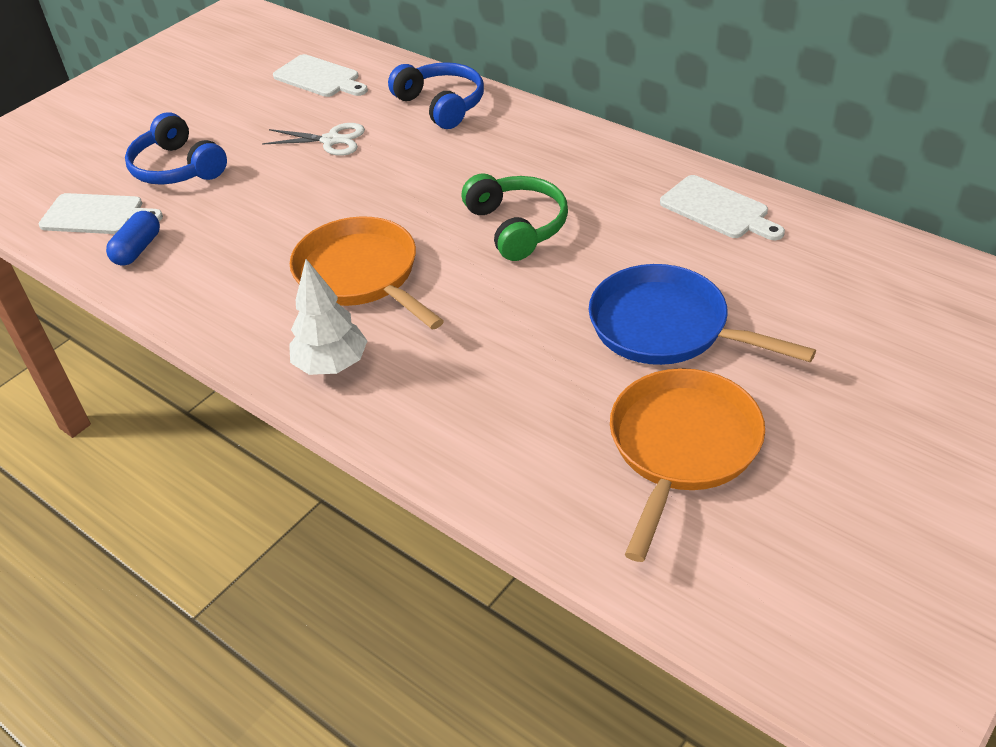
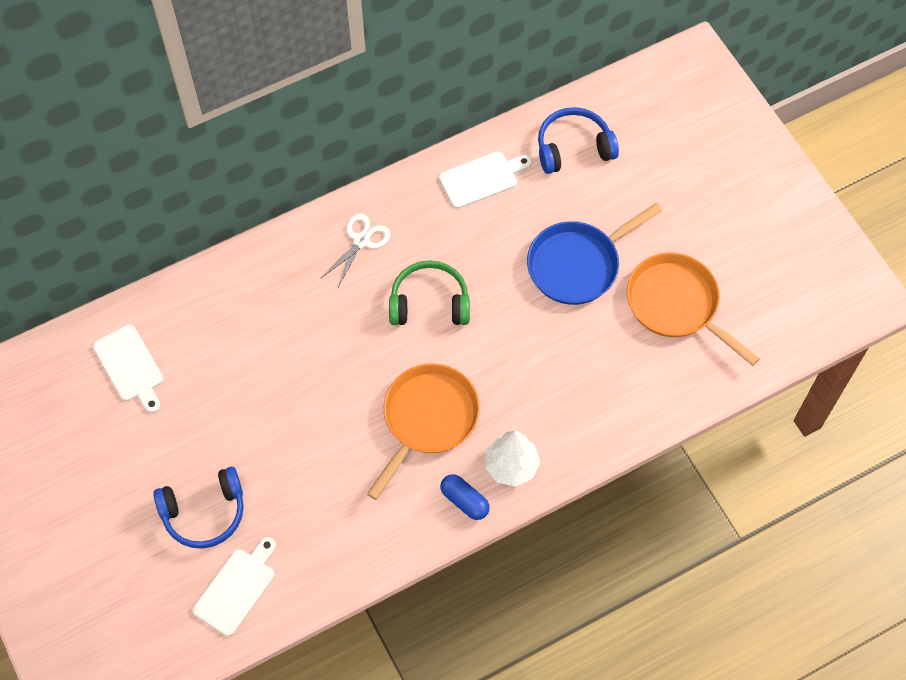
camera: 70 degrees left, 20 degrees up
blue capsule [106,211,160,266] -> blue capsule moved to [440,474,490,520]
white scissors [262,123,365,156] -> white scissors moved to [321,213,391,287]
white cutting board [273,54,368,97] -> white cutting board turned 90 degrees clockwise [93,324,164,413]
orange pan [290,216,444,330] -> orange pan turned 135 degrees clockwise [367,363,480,500]
blue headphones [388,62,484,129] -> blue headphones moved to [538,107,619,174]

